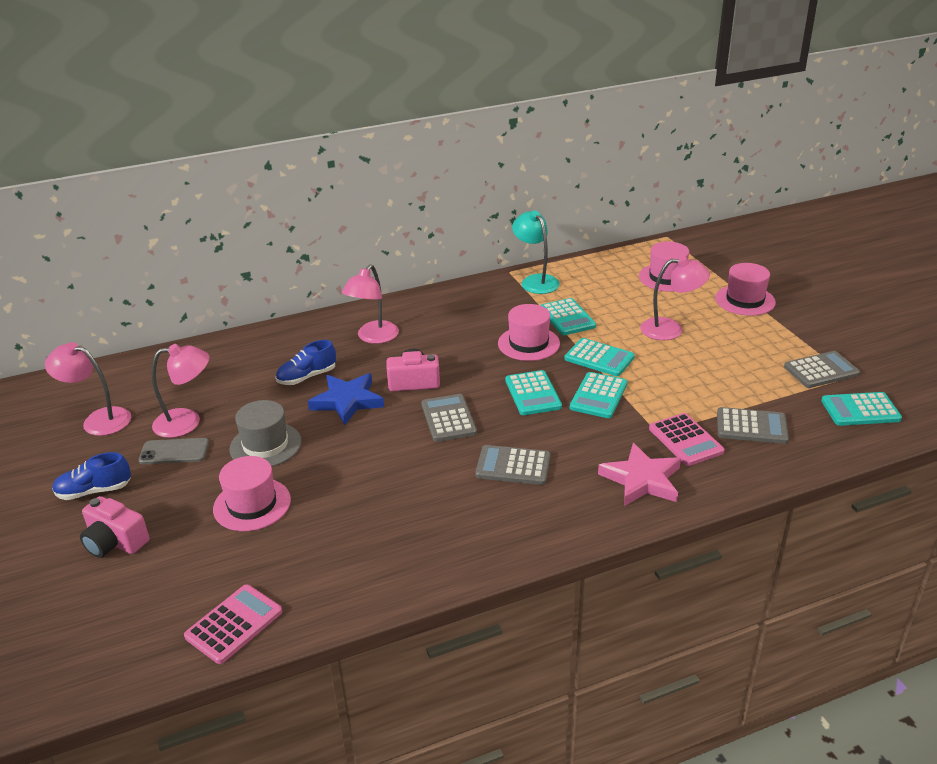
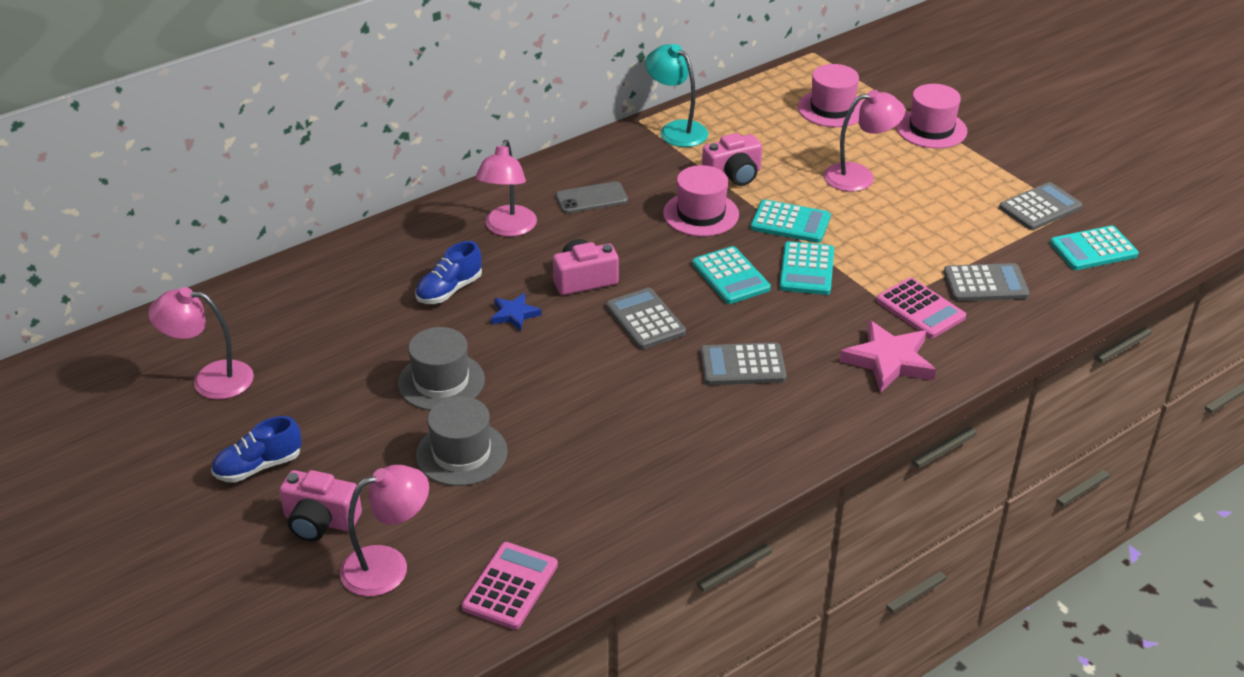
camera: 15 degrees left, 5 degrees up
grey phone [139,438,209,464] -> grey phone moved to [556,181,628,213]
pink lamp [151,344,209,438] -> pink lamp moved to [340,465,429,596]
pink hat [213,456,291,531] -> grey hat [416,396,507,486]
blue star [308,373,384,425] -> blue star [491,293,542,331], size x0.56
turquoise calculator [540,298,596,335] -> pink camera [702,133,762,186]

